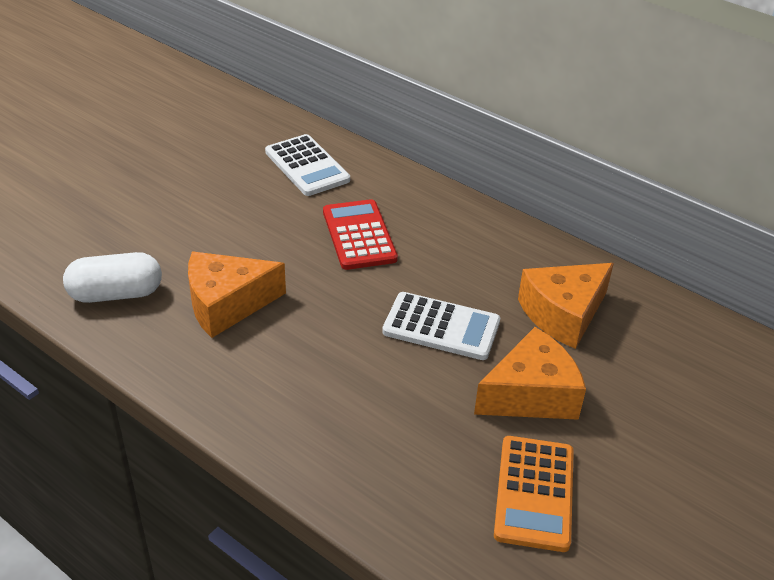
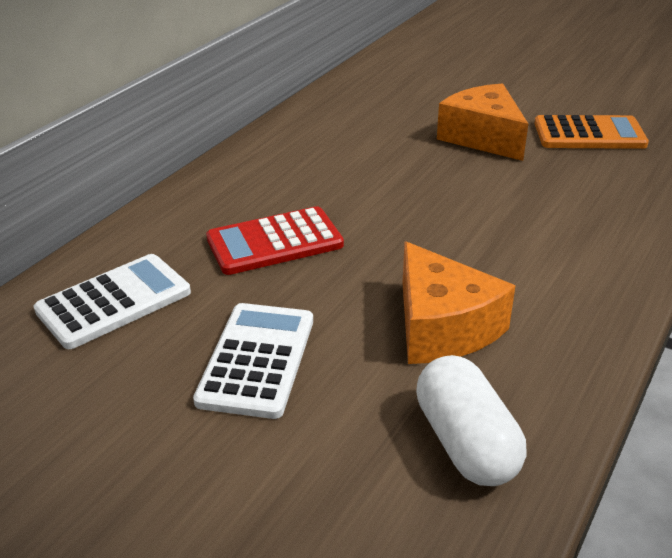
camera: 95 degrees left, 5 degrees down
white calculator [382,292,500,360] -> white calculator moved to [193,303,313,419]
orange cheese [518,263,614,349] -> none

